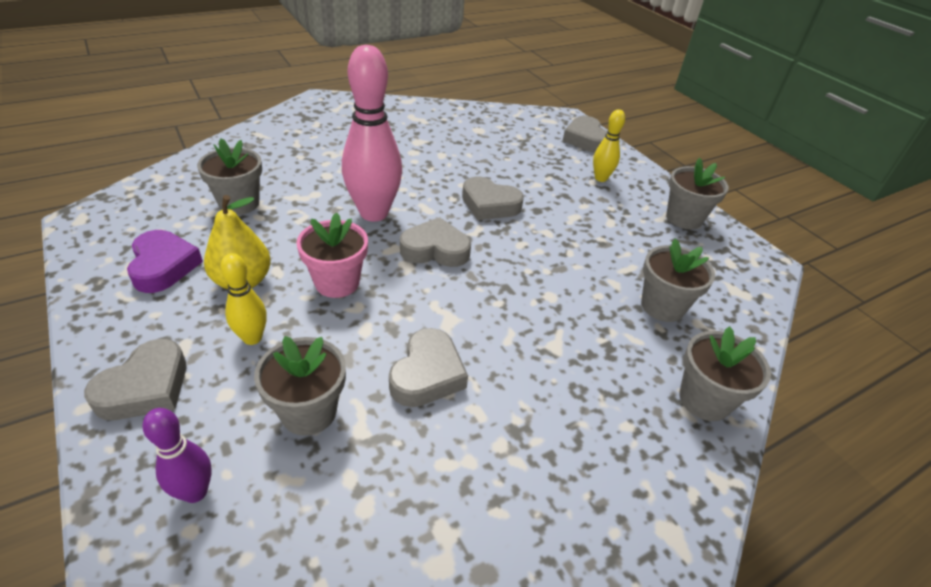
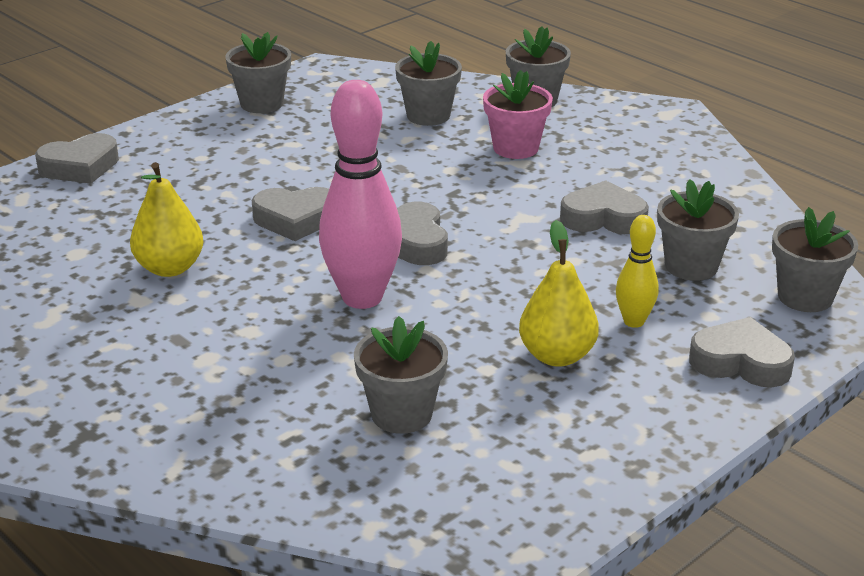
camera: 100 degrees left, 10 degrees down
purple heart [127,230,203,293] -> none
purple bowling pin [143,408,212,503] -> grey flower pot [772,207,858,312]
pink flower pot [296,212,368,298] -> pink flower pot moved to [483,70,553,159]
grey heart [462,177,524,220] -> grey heart turned 75 degrees clockwise [252,187,329,241]
yellow bowling pin [593,110,625,182] -> none
none -> yellow pear [130,162,203,277]

